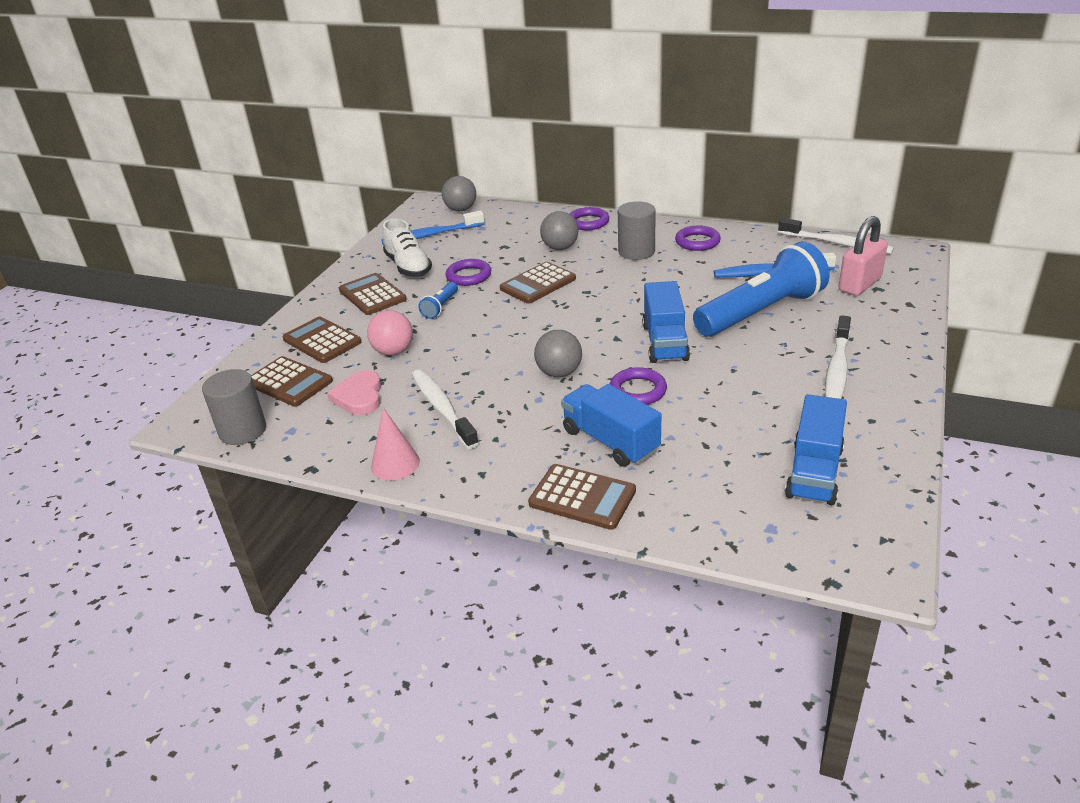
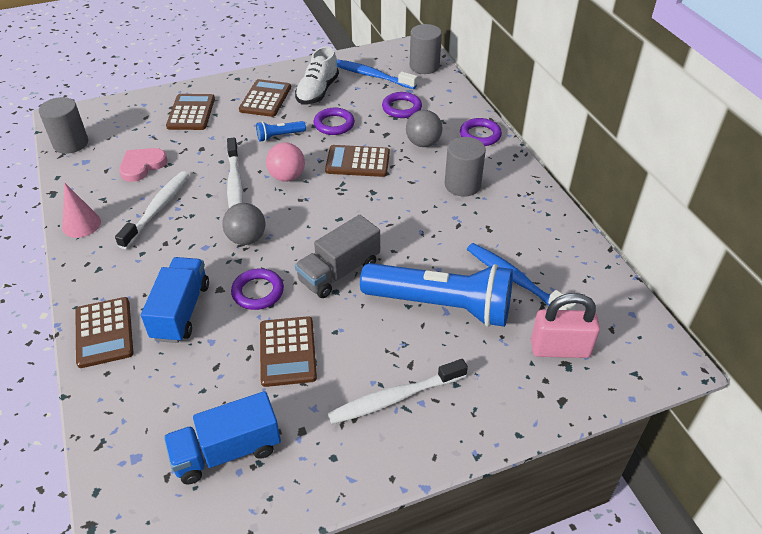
camera: 45 degrees right, 10 degrees up
brown calculator [251,356,333,407] -> brown calculator moved to [260,316,317,387]
pink ball [367,310,413,356] -> pink ball moved to [266,143,305,182]
grey ball [442,176,476,211] -> grey cylinder [410,24,442,74]
blue truck [642,281,690,363] -> grey truck [295,215,380,298]
purple ring [675,226,721,251] -> purple ring moved to [382,92,422,118]
white toothbrush [778,218,894,254] -> white toothbrush moved to [227,138,243,208]

